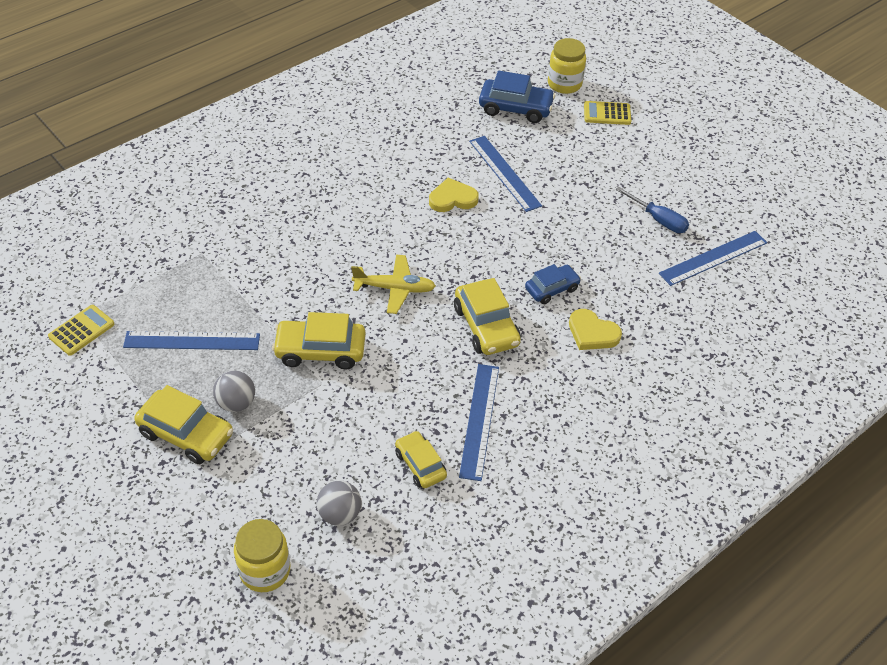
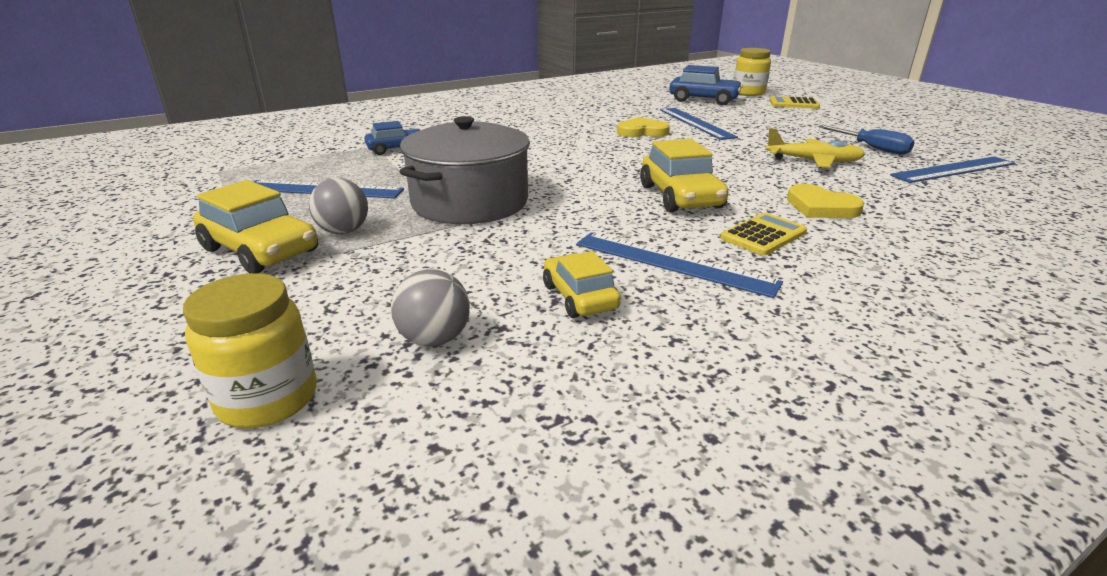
camera: 10 degrees right, 20 degrees down
yellow calculator [48,305,114,356] -> yellow calculator moved to [720,213,807,256]
yellow car [272,312,365,369] -> grey pot [400,116,530,224]
yellow plane [351,255,436,314] -> yellow plane moved to [765,128,865,168]
blue ruler [459,364,499,481] -> blue ruler turned 75 degrees counterclockwise [576,232,783,298]
blue car [525,264,581,304] -> blue car moved to [364,121,420,155]

